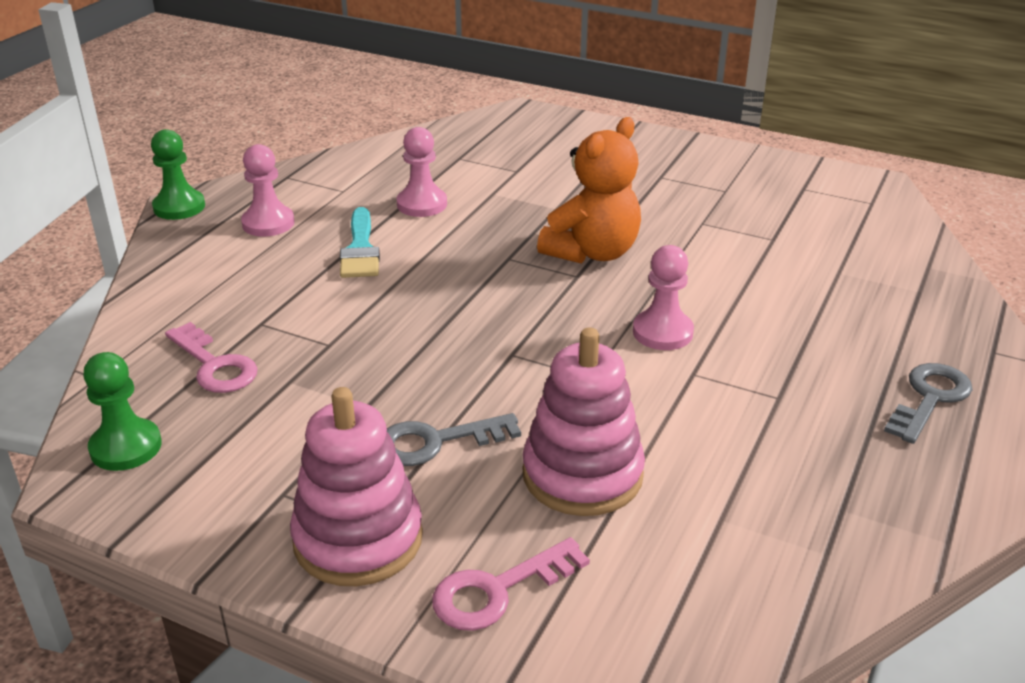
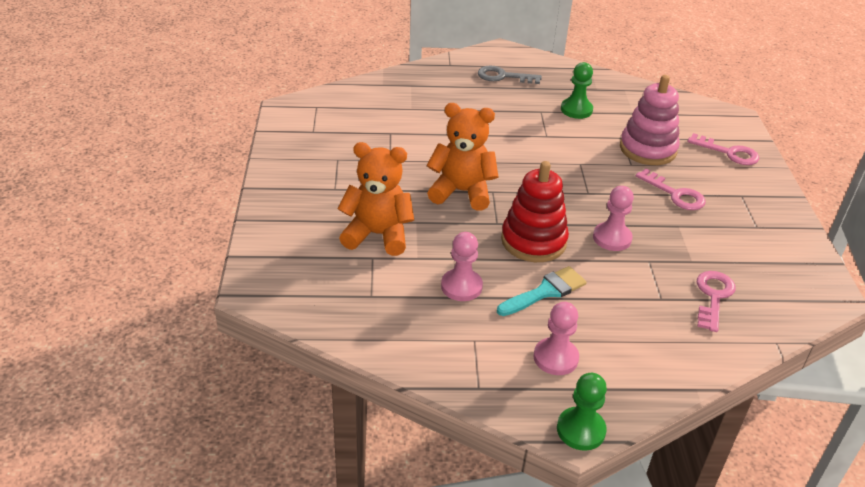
camera: 120 degrees left, 5 degrees up
green pawn [83,352,162,471] -> green pawn moved to [561,62,593,119]
pink stacking toy [290,387,423,586] -> none
grey key [387,413,521,466] -> pink key [636,169,706,210]
pink pawn [633,245,694,350] -> pink pawn moved to [593,186,634,251]
none -> orange teddy bear [337,142,414,256]
none -> red stacking toy [501,161,569,262]

